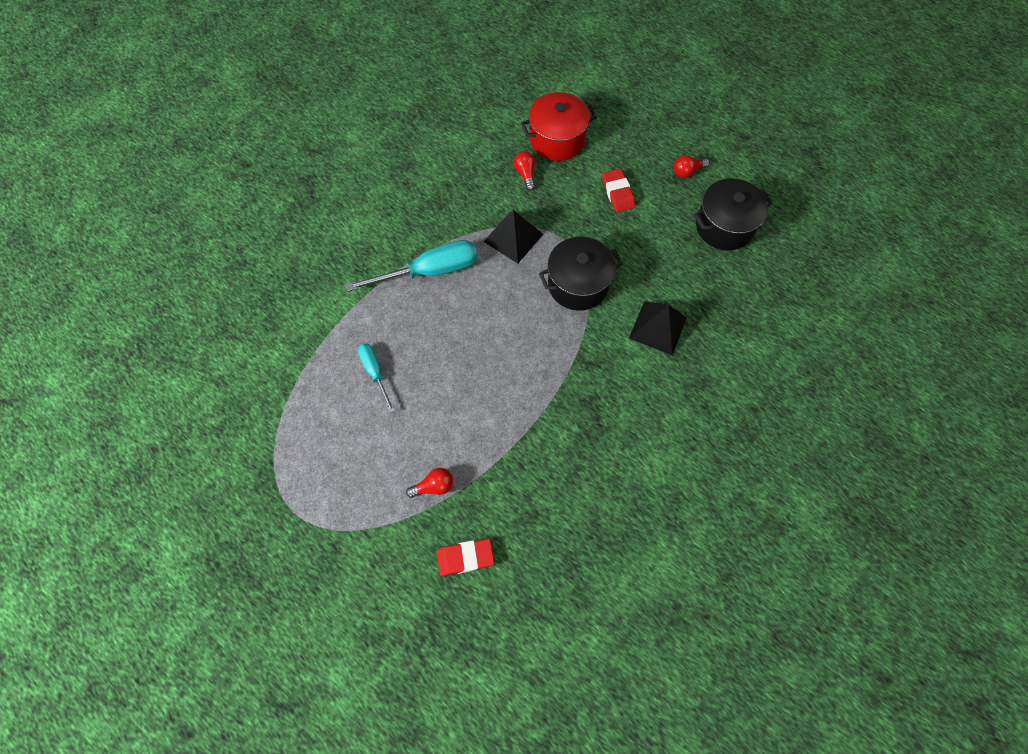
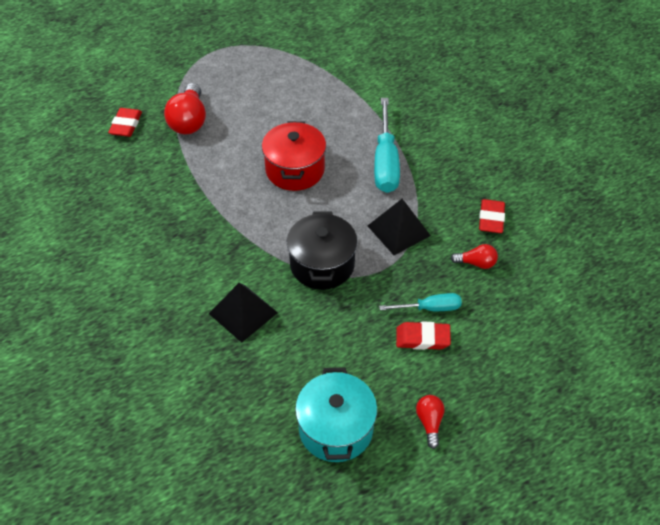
camera: 110 degrees right, 15 degrees down
turquoise screwdriver [358,343,395,413] -> turquoise screwdriver moved to [379,293,462,311]
red light bulb [406,468,453,498] -> red light bulb [164,83,206,135], size x1.87
red pot [521,92,597,161] -> red pot moved to [262,121,326,191]
black pot [694,178,773,250] -> turquoise pot [295,367,377,462]
none -> red eraser [479,199,505,233]

